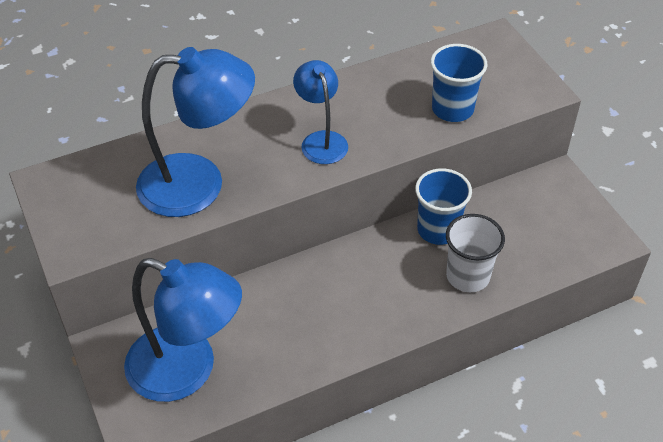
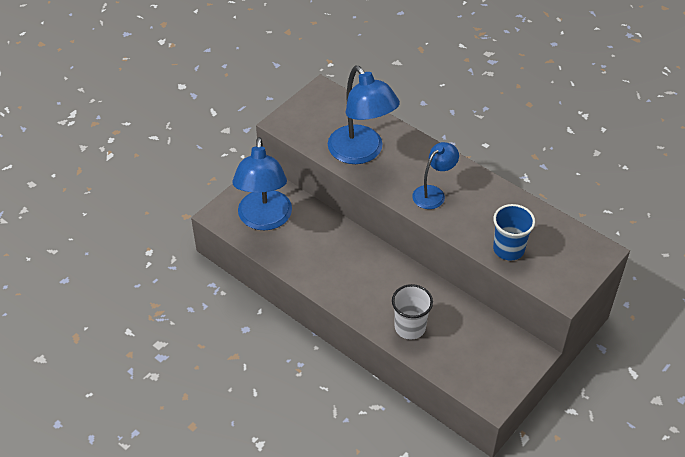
camera: 65 degrees right, 0 degrees up
blue cup [415,168,472,245] -> none

